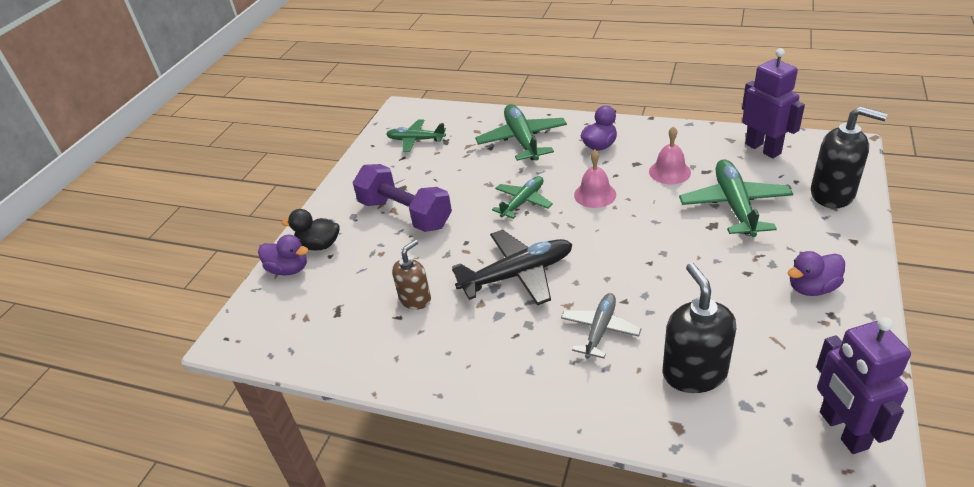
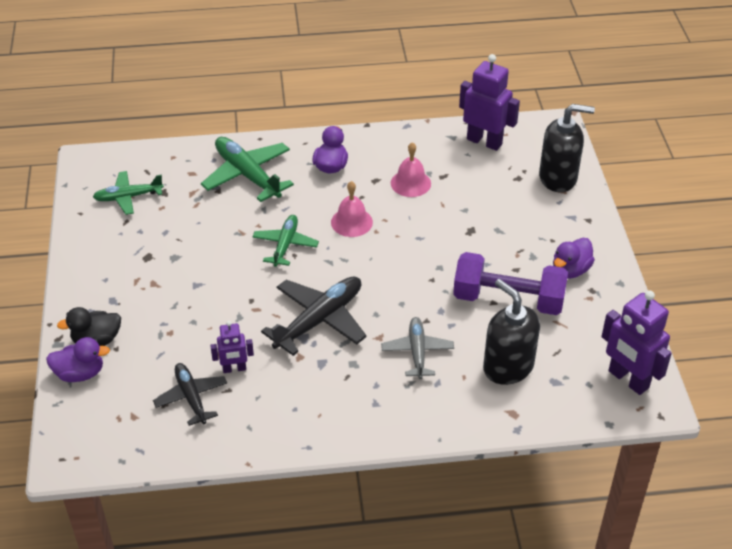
camera: 30 degrees left, 5 degrees up
purple dumbbell [353,164,452,232] -> purple dumbbell moved to [453,252,568,315]
brown soap dispenser [392,240,431,310] -> purple robot [210,321,254,373]
green plane [679,159,793,237] -> none
none -> black plane [153,363,227,426]

